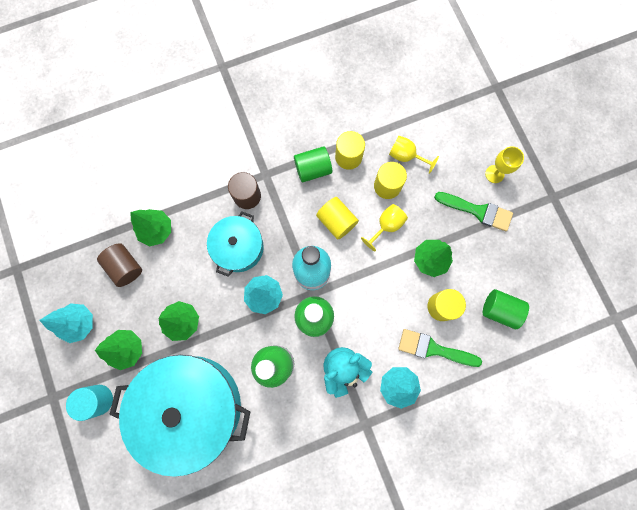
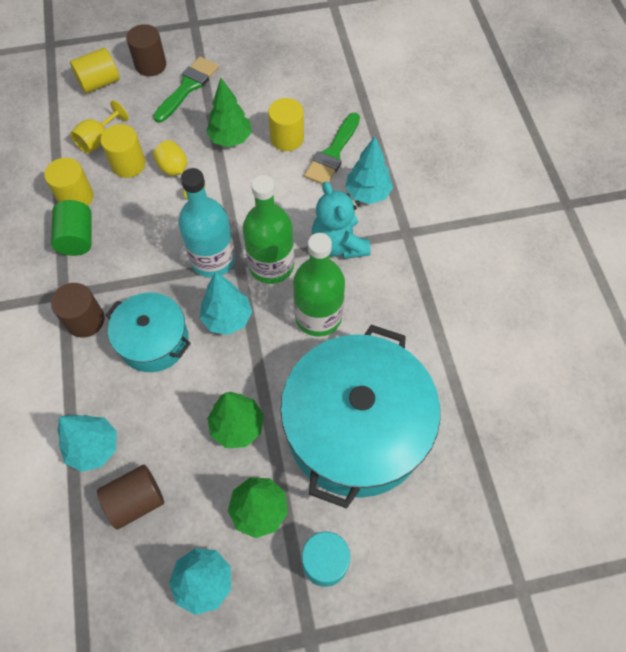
camera: 80 degrees left, 15 degrees down
green tree [131,209,171,246] -> turquoise tree [57,415,117,472]
yellow cylinder [316,197,359,239] -> yellow cylinder moved to [70,48,120,93]
green cylinder [483,289,529,329] -> none
yellow goblet [485,146,524,183] -> brown cylinder [126,24,166,76]

